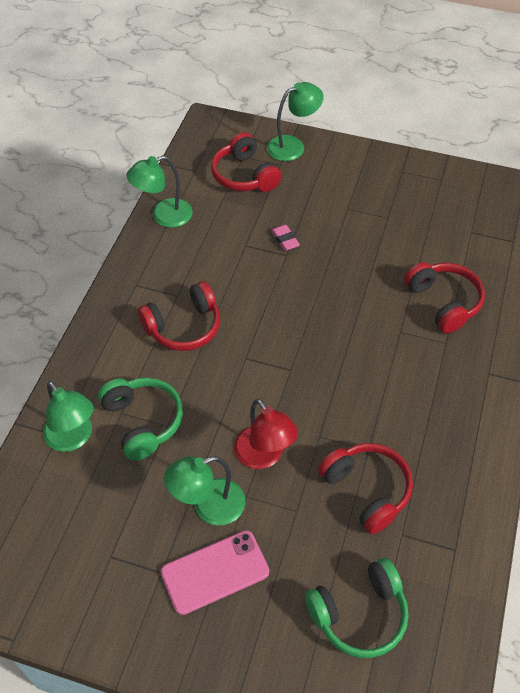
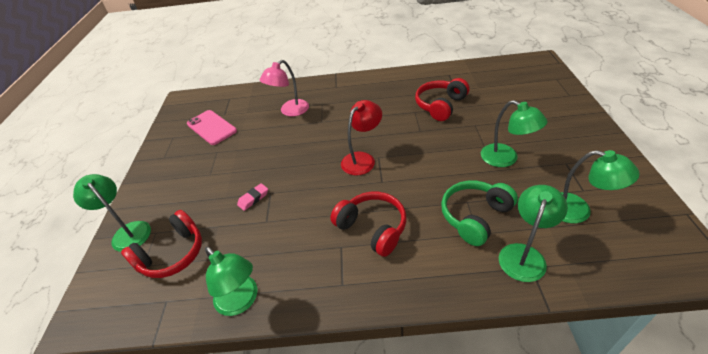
camera: 105 degrees left, 10 degrees down
pink phone [161,530,269,615] -> pink phone moved to [187,110,237,145]
red lamp [234,399,298,469] -> red lamp moved to [341,100,382,176]
green headphones [305,558,409,658] -> none
red headphones [404,262,485,333] -> pink lamp [260,60,309,117]
none -> green lamp [561,150,640,223]

